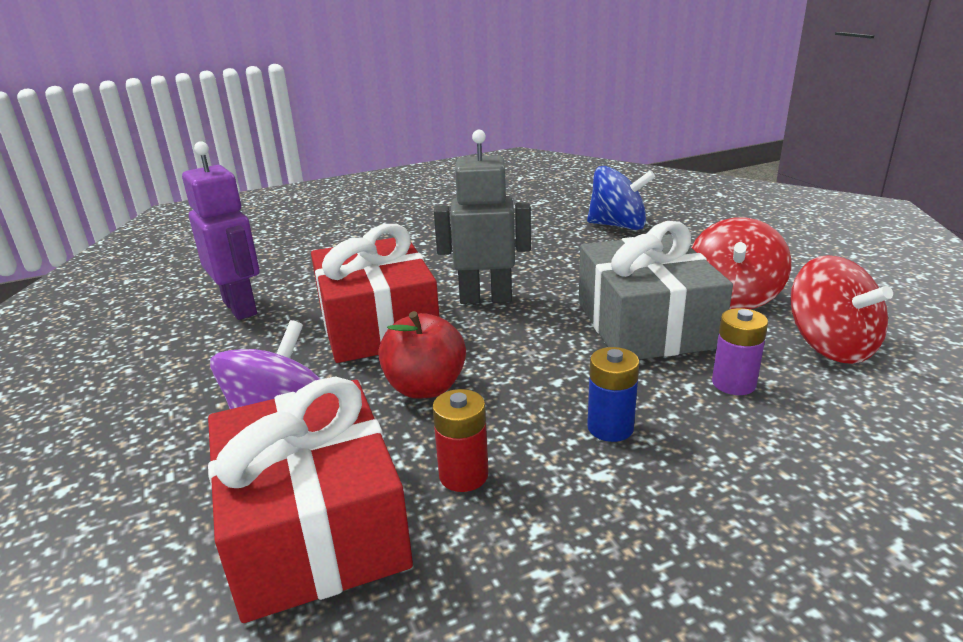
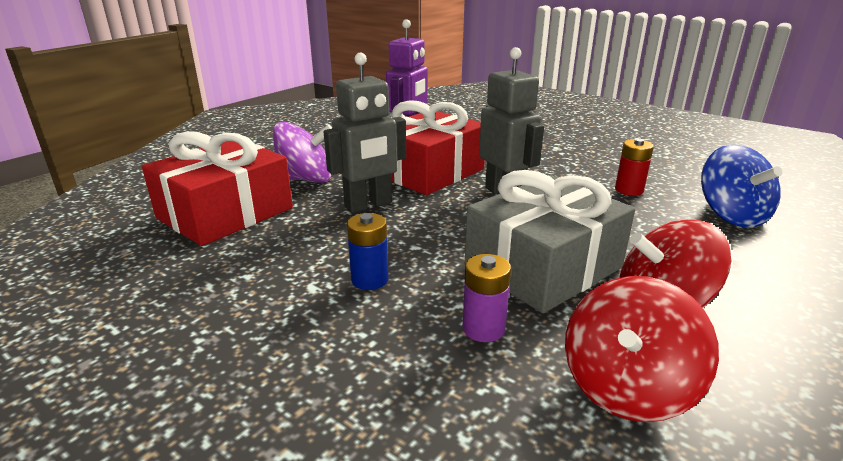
camera: 60 degrees right, 0 degrees up
red apple [378,311,466,399] -> grey robot [324,53,406,213]
red battery [432,389,489,492] -> red battery moved to [615,138,654,196]

